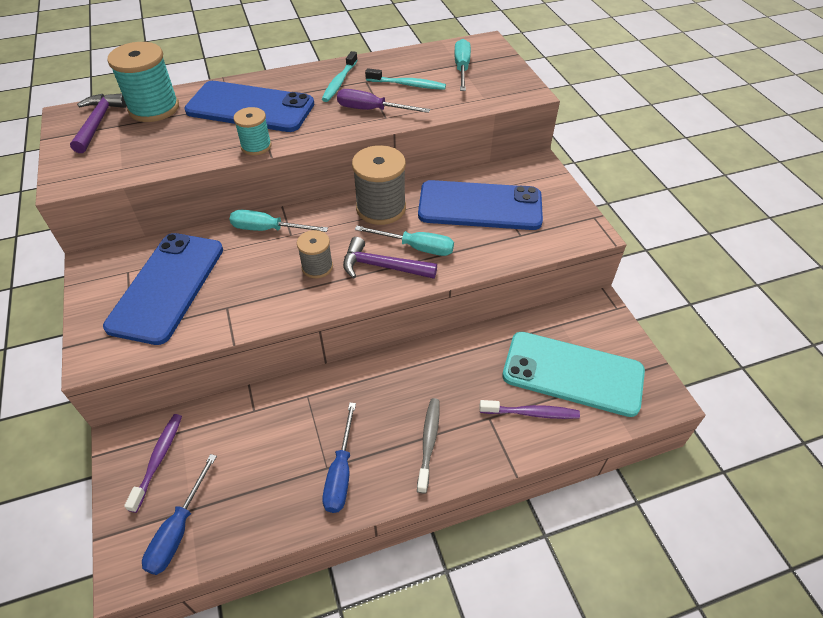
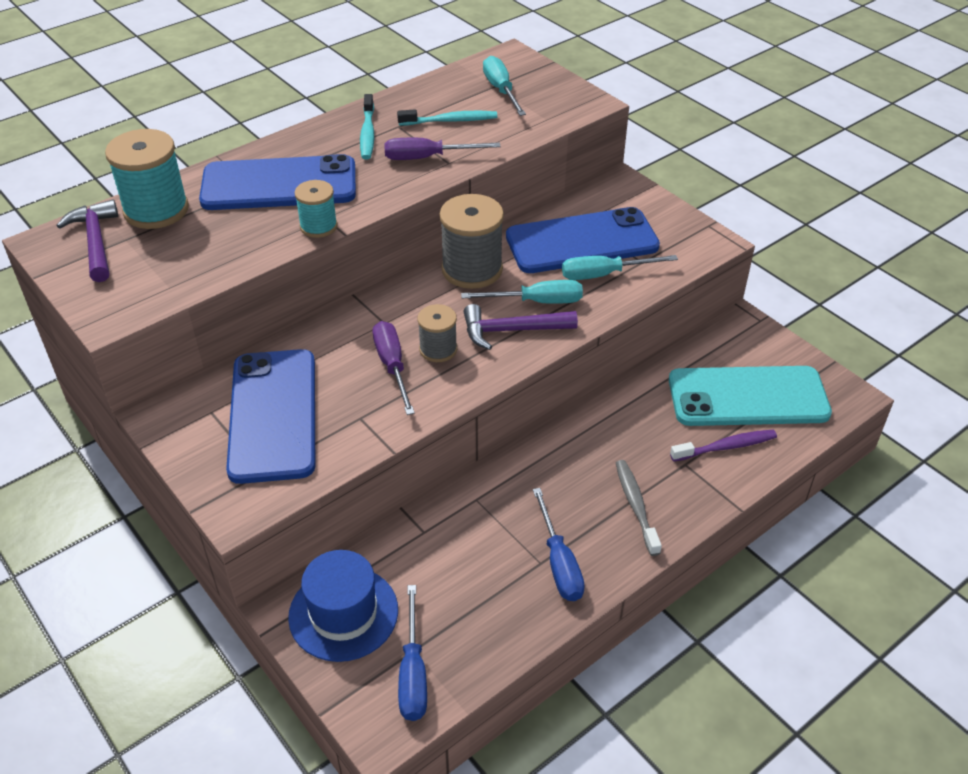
camera: 20 degrees left, 5 degrees down
purple toothbrush [124,414,182,513] -> blue hat [288,550,398,662]
turquoise screwdriver [230,210,328,232] -> turquoise screwdriver moved to [562,255,678,280]
none -> purple screwdriver [373,321,415,415]

